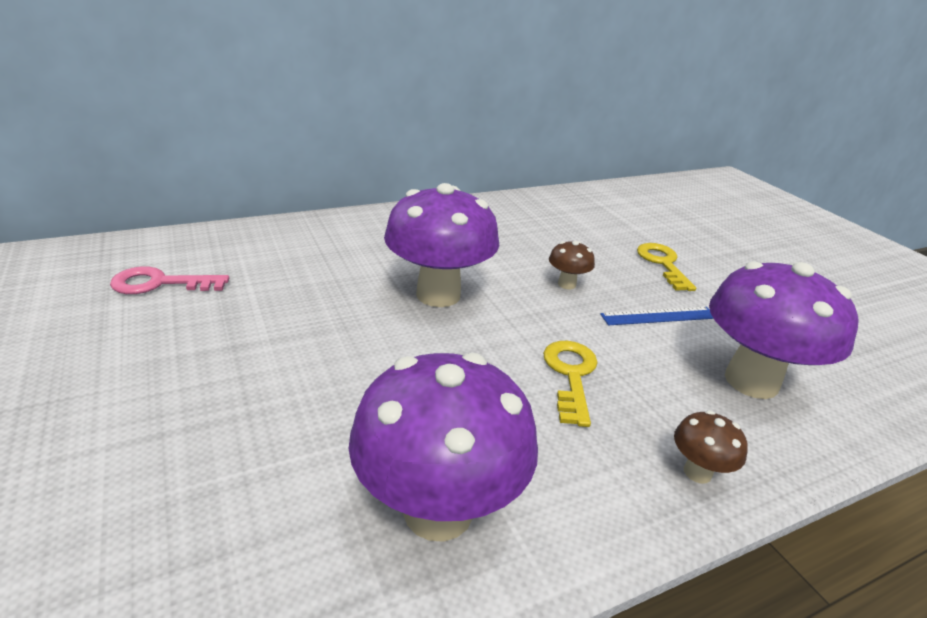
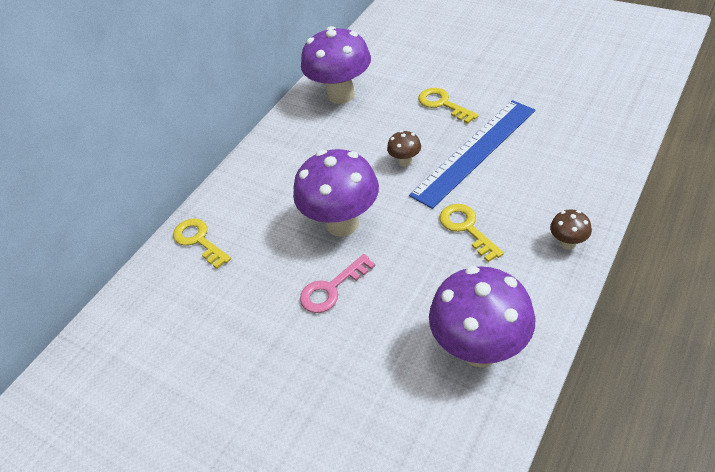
camera: 25 degrees left, 15 degrees up
pink key [110,267,229,294] -> pink key moved to [300,254,375,313]
blue ruler [600,307,714,325] -> blue ruler [409,100,535,209], size x2.06
purple mushroom [709,261,859,399] -> purple mushroom moved to [301,26,371,104]
none -> yellow key [173,219,231,269]

